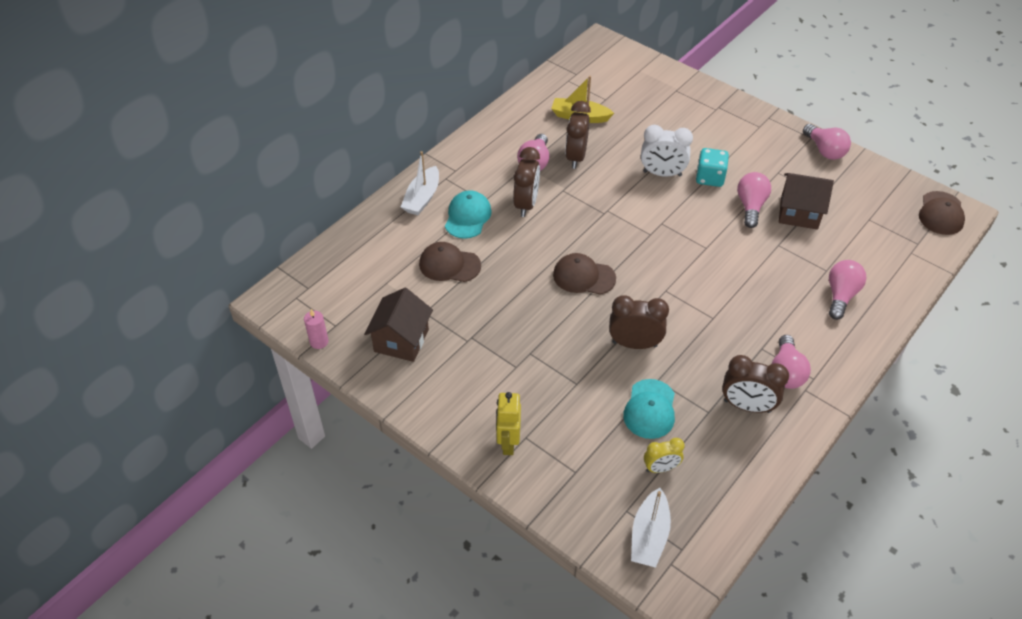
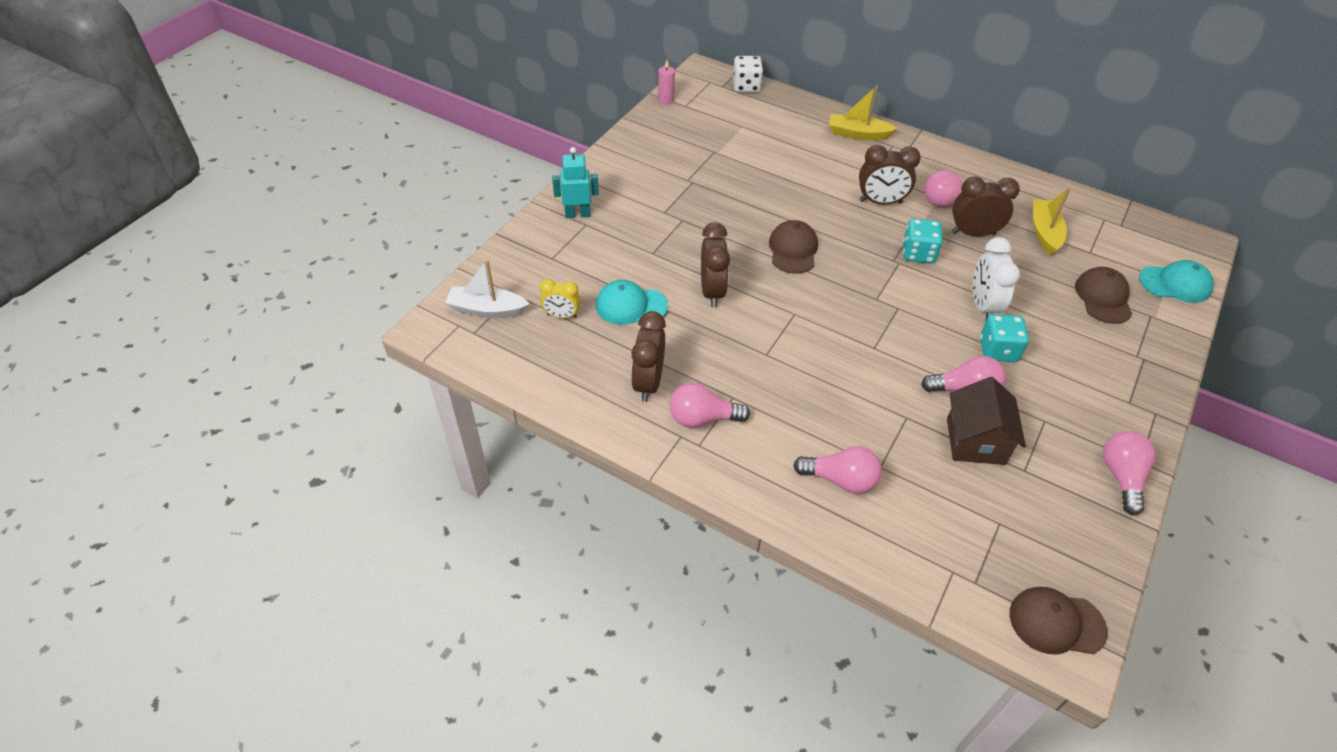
camera: 80 degrees right, 0 degrees up
brown house [364,288,433,362] -> none
white boat [401,151,439,215] -> yellow boat [829,85,898,140]
brown cap [419,242,481,282] -> brown cap moved to [1075,267,1132,324]
turquoise cap [445,190,492,239] -> turquoise cap moved to [1139,260,1214,303]
yellow robot [496,392,521,455] -> turquoise robot [552,147,599,218]
yellow clock [644,438,685,473] -> yellow clock turned 60 degrees counterclockwise [540,279,580,318]
pink light bulb [803,124,851,160] -> pink light bulb turned 135 degrees clockwise [1103,431,1156,516]
none -> white dice [733,56,763,92]
none -> turquoise dice [903,218,943,264]

